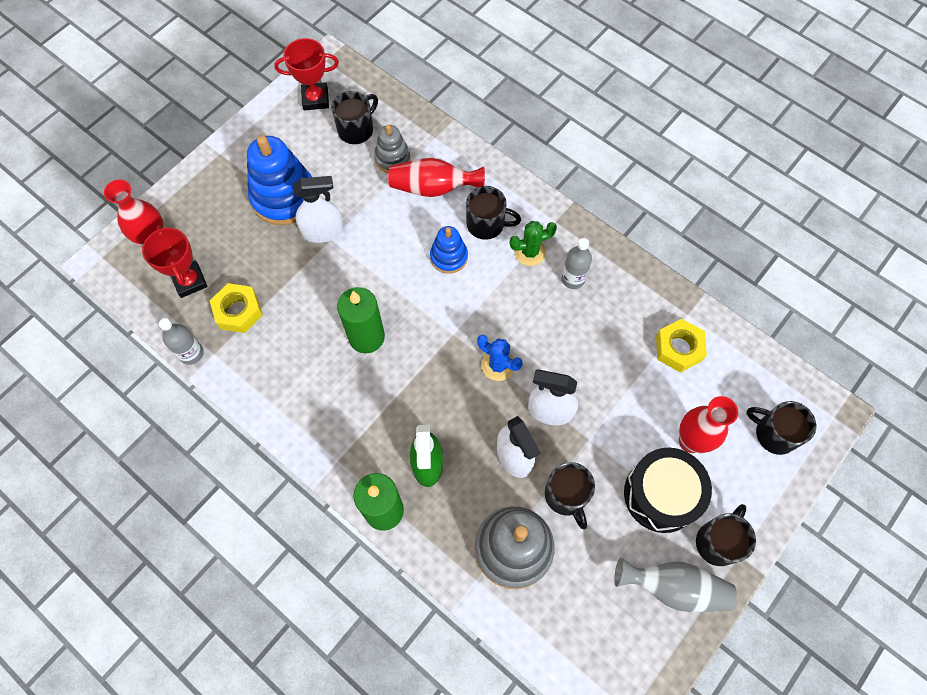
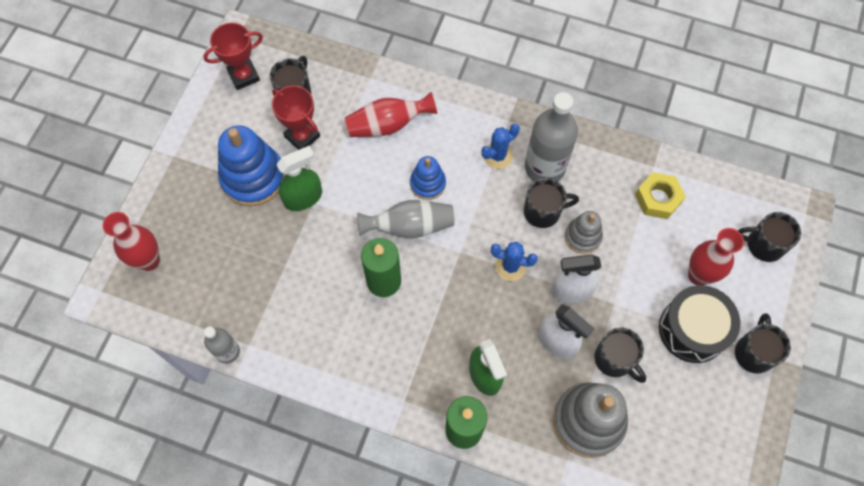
camera: 20 degrees left, 0 degrees up
red trophy [142,225,208,298] -> red trophy moved to [272,86,320,150]
yellow nut [210,283,263,333] -> none
white spray bottle [293,176,344,243] -> green spray bottle [276,146,322,211]
grey stacking toy [374,124,411,173] -> grey stacking toy moved to [565,211,603,254]
black mug [466,186,521,240] -> black mug moved to [524,178,579,228]
green cactus [509,221,557,266] -> blue cactus [482,124,520,169]
grey bottle [562,238,592,289] -> grey bottle [525,92,578,181], size x1.84
grey vase [614,557,737,612] -> grey vase moved to [357,200,454,239]

